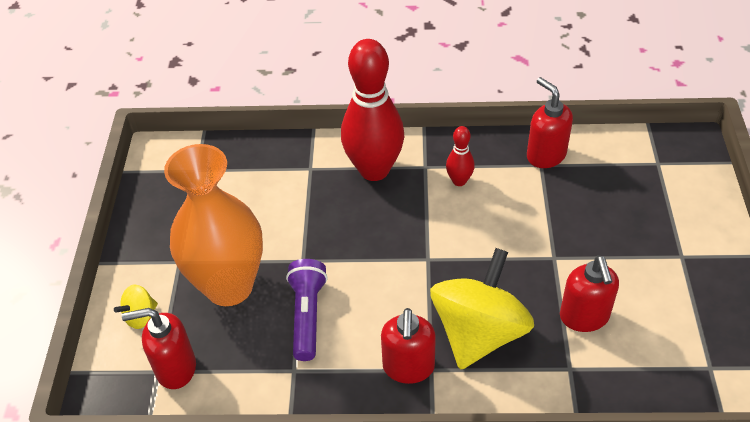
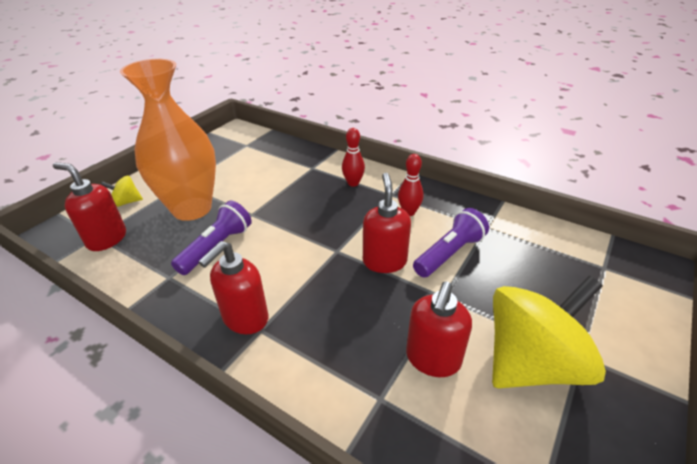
camera: 30 degrees right, 10 degrees down
red bowling pin [341,39,404,181] -> red bowling pin [342,128,365,187], size x0.45
yellow spinning top [430,248,534,370] -> yellow spinning top moved to [492,276,606,388]
red soap dispenser [527,77,573,168] -> red soap dispenser moved to [363,173,411,273]
none -> purple flashlight [413,208,489,277]

